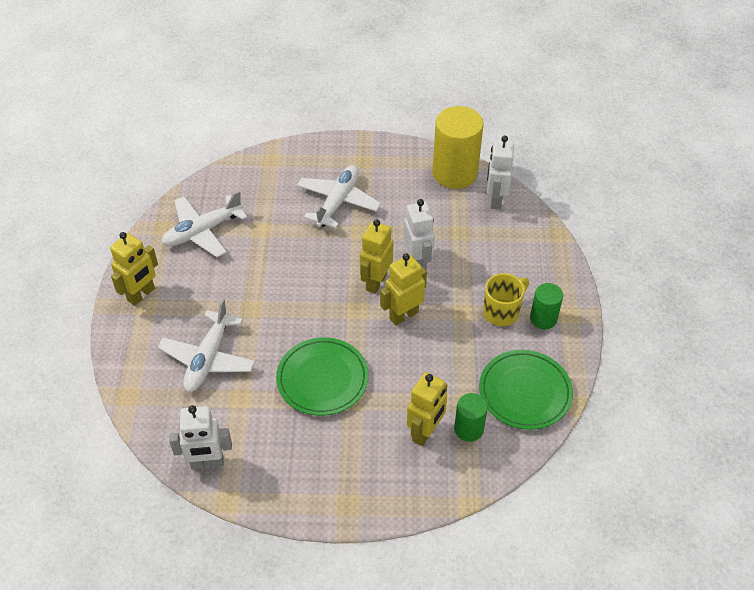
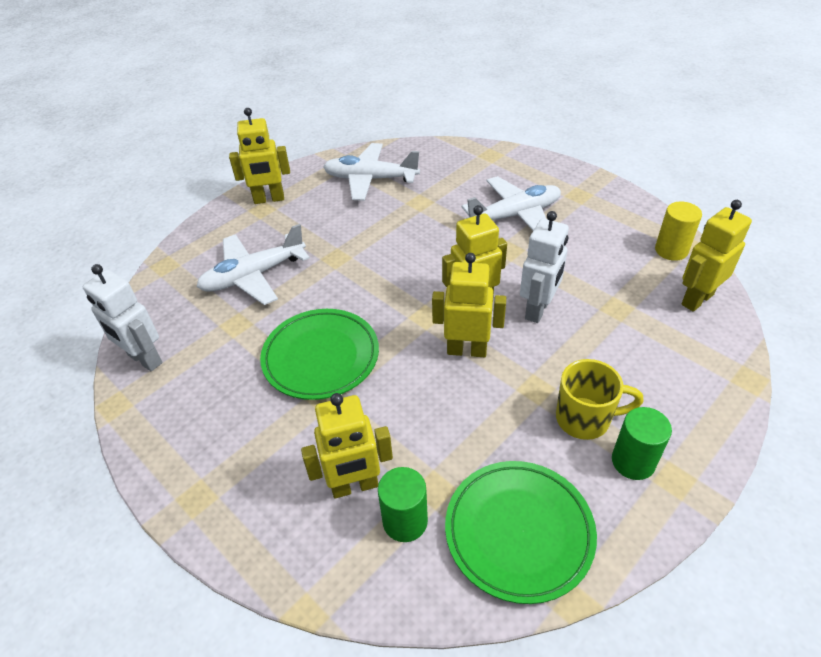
camera: 45 degrees right, 5 degrees down
yellow cylinder [432,106,483,189] -> yellow cylinder [655,201,702,261], size x0.53
white robot [487,136,514,210] -> yellow robot [681,200,752,312]

